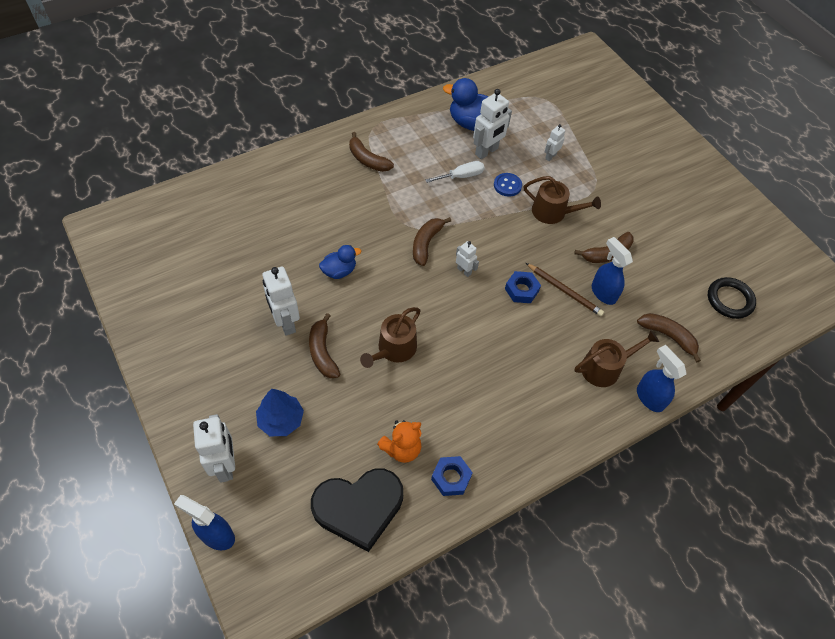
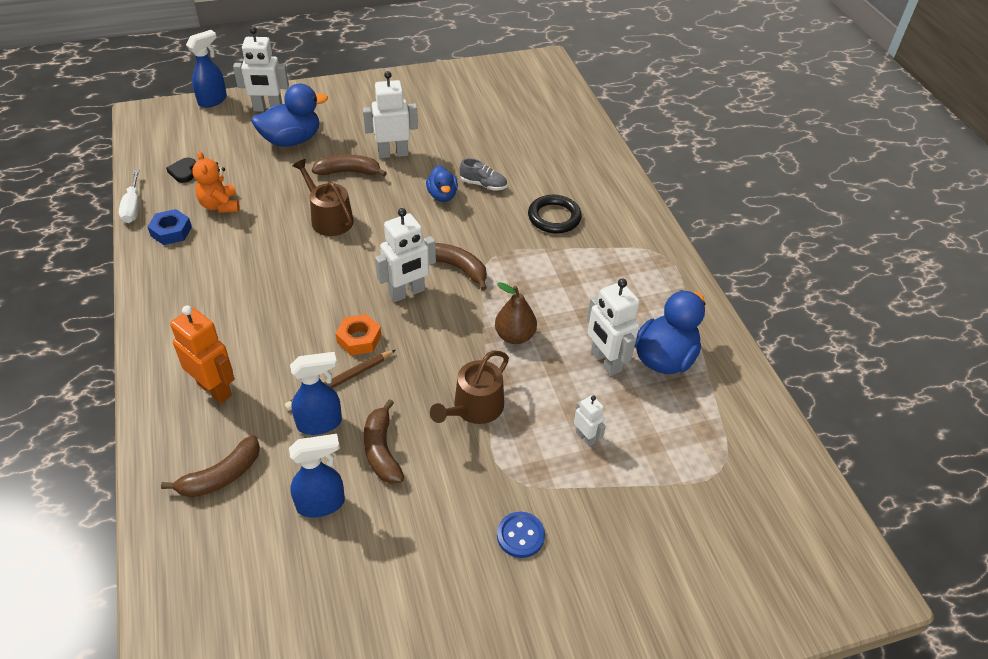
camera: 105 degrees right, 10 degrees down
blue tree [256,389,304,436] -> blue duck [251,83,328,147]
black heart [311,468,403,552] -> black heart [166,158,196,183], size x0.40
brown banana [349,132,394,172] -> none
white screwdriver [425,161,484,183] -> white screwdriver moved to [119,170,139,223]
white robot [456,241,479,277] -> white robot [375,208,436,302], size x1.83
blue button [494,173,522,196] -> blue button moved to [497,512,545,558]
blue nut [505,271,541,303] -> orange nut [336,314,381,355]
brown watering can [574,330,659,387] -> orange robot [170,305,235,403]
blue spray bottle [637,345,686,412] -> blue spray bottle moved to [289,434,345,518]
black ring [708,277,756,319] -> black ring moved to [528,195,582,234]
none -> grey shoe [460,158,507,191]
none -> brown pear [495,282,537,344]

